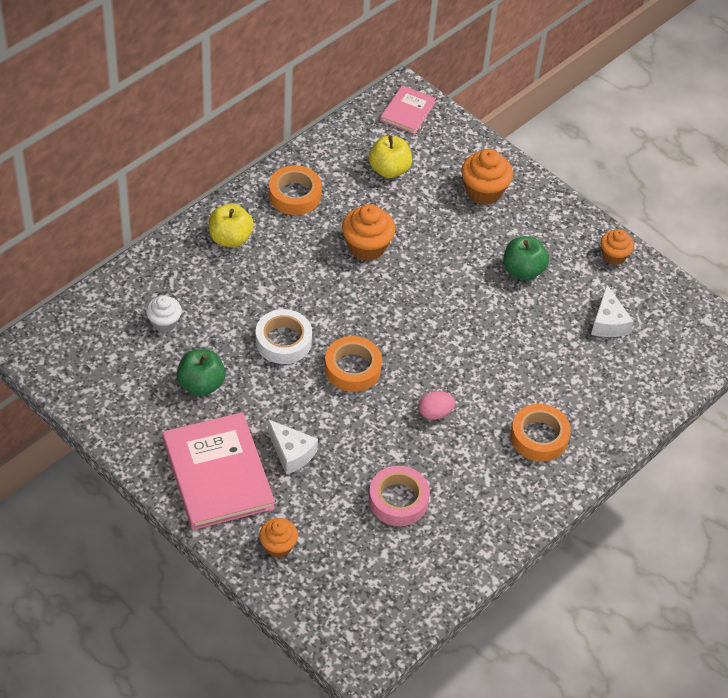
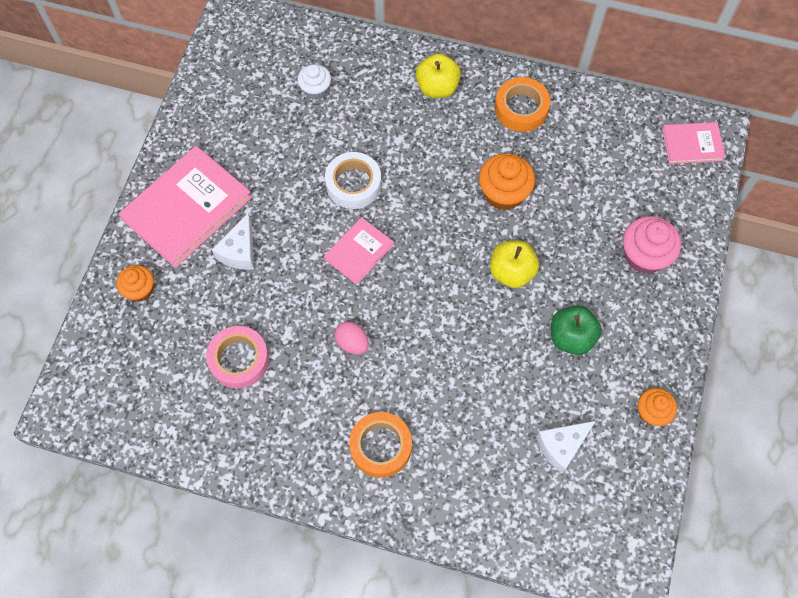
camera: 65 degrees right, 15 degrees up
green apple [177,349,226,396] -> none
orange tape [324,336,382,392] -> pink book [324,217,394,285]
yellow apple [369,135,412,178] -> yellow apple moved to [490,240,539,288]
orange cupcake [461,149,513,205] -> pink cupcake [623,216,681,274]

